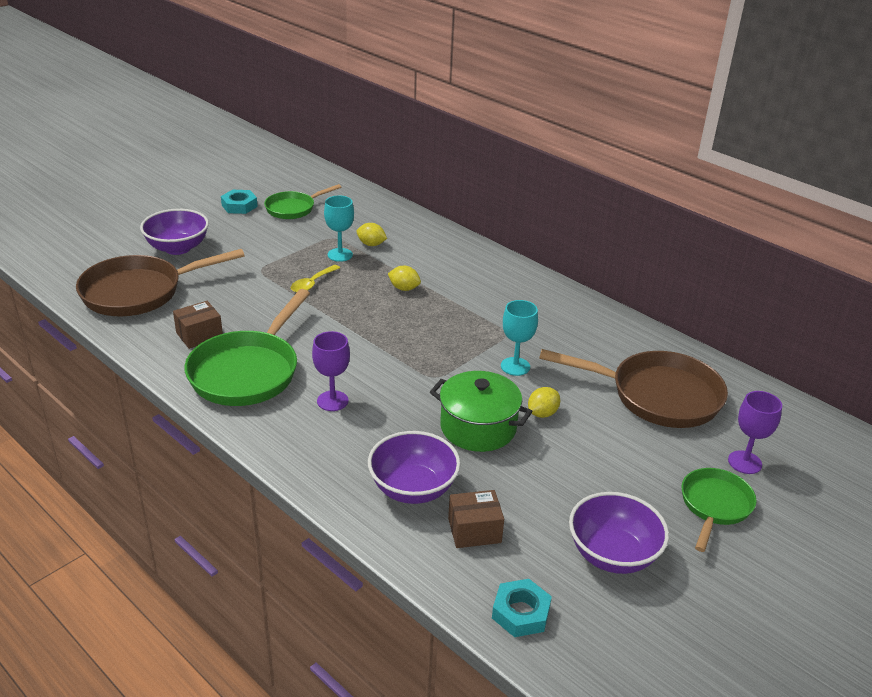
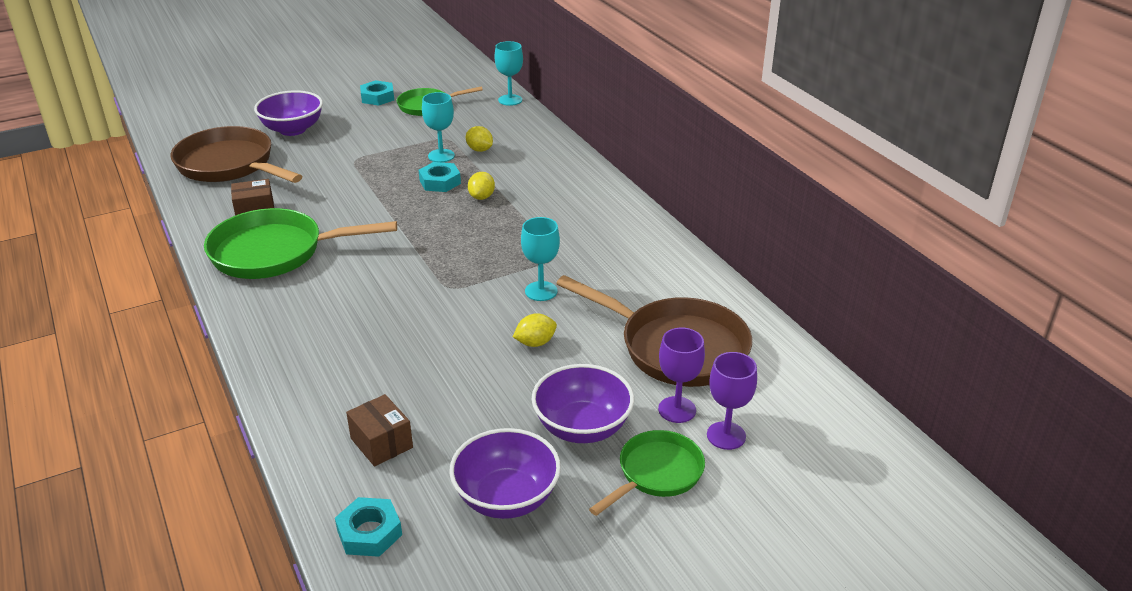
camera: 20 degrees right, 0 degrees up
brown pan [76,249,245,316] -> brown pan turned 45 degrees clockwise [171,126,302,183]
green pan [184,289,310,406] -> green pan turned 45 degrees clockwise [204,208,397,279]
yellow spoon [291,265,340,292] -> none
purple goblet [312,331,350,411] -> purple goblet moved to [658,328,705,423]
purple bowl [368,431,460,504] -> purple bowl moved to [532,364,634,443]
yellow lemon [388,266,421,291] -> yellow lemon turned 60 degrees clockwise [468,172,495,200]
green pot [430,371,533,452] -> none
brown box [448,490,504,548] -> brown box turned 45 degrees clockwise [346,394,413,467]
none -> turquoise nut [419,162,461,192]
none -> turquoise goblet [495,41,523,106]

